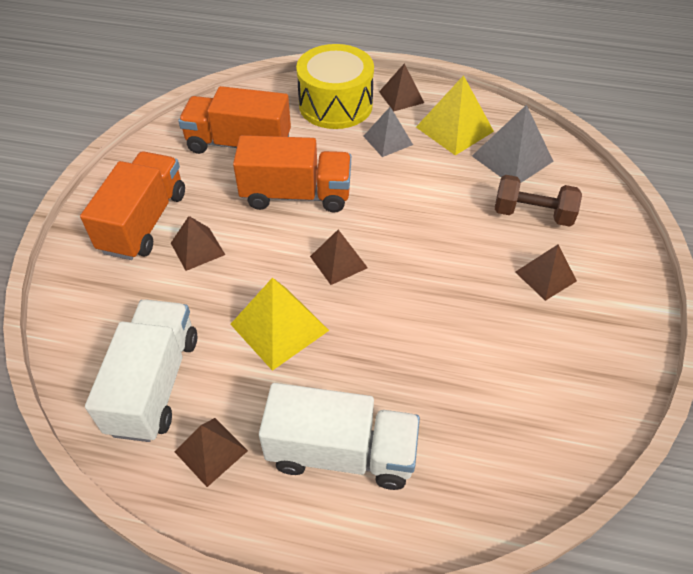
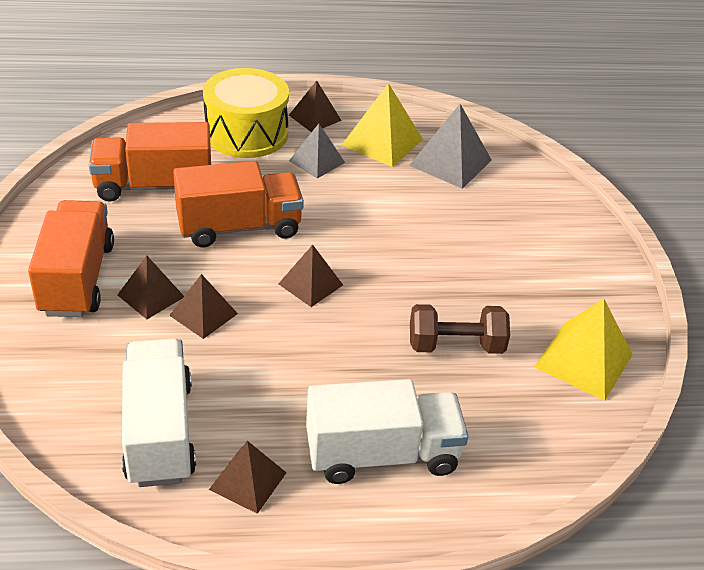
camera: 20 degrees left, 10 degrees down
yellow pyramid [230,278,329,371] -> yellow pyramid moved to [534,299,633,401]
brown dumbbell [495,175,582,227] -> brown dumbbell moved to [410,304,510,354]
brown pyramid [515,245,577,301] -> brown pyramid moved to [169,274,238,339]

